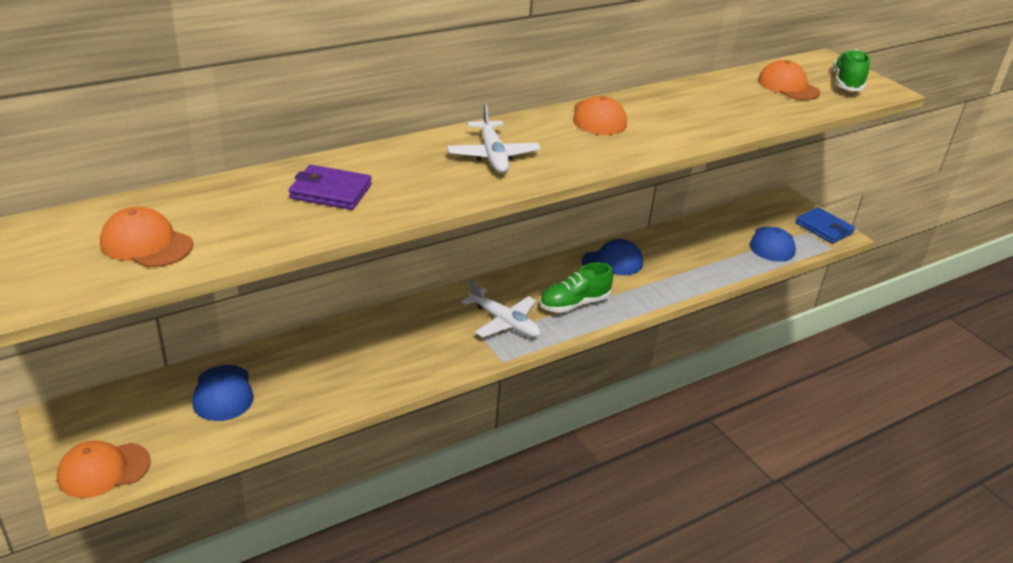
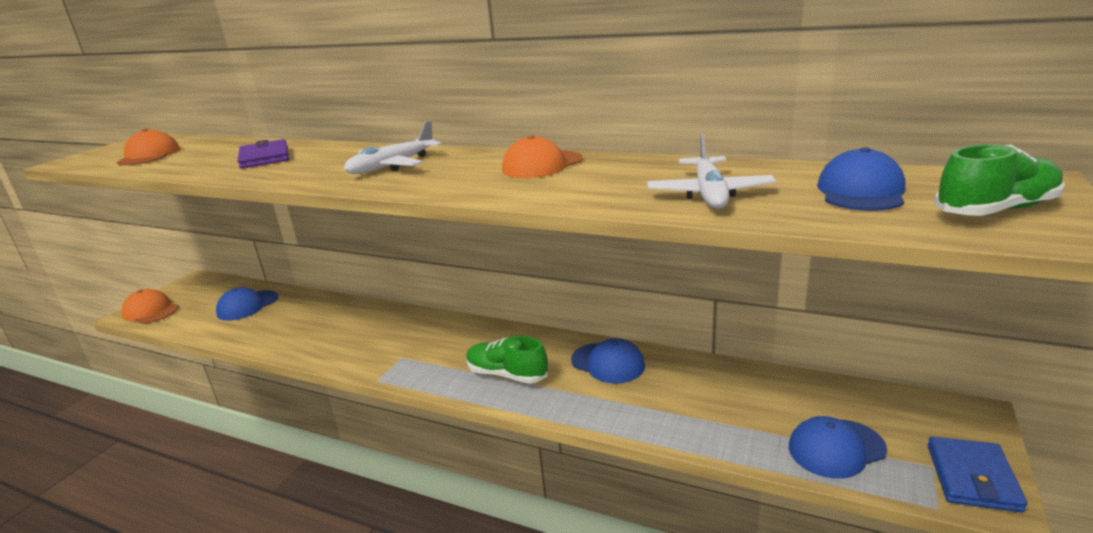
camera: 60 degrees right, 10 degrees down
white plane [461,279,540,338] -> white plane moved to [647,134,776,209]
orange cap [758,60,820,100] -> blue cap [817,147,905,211]

